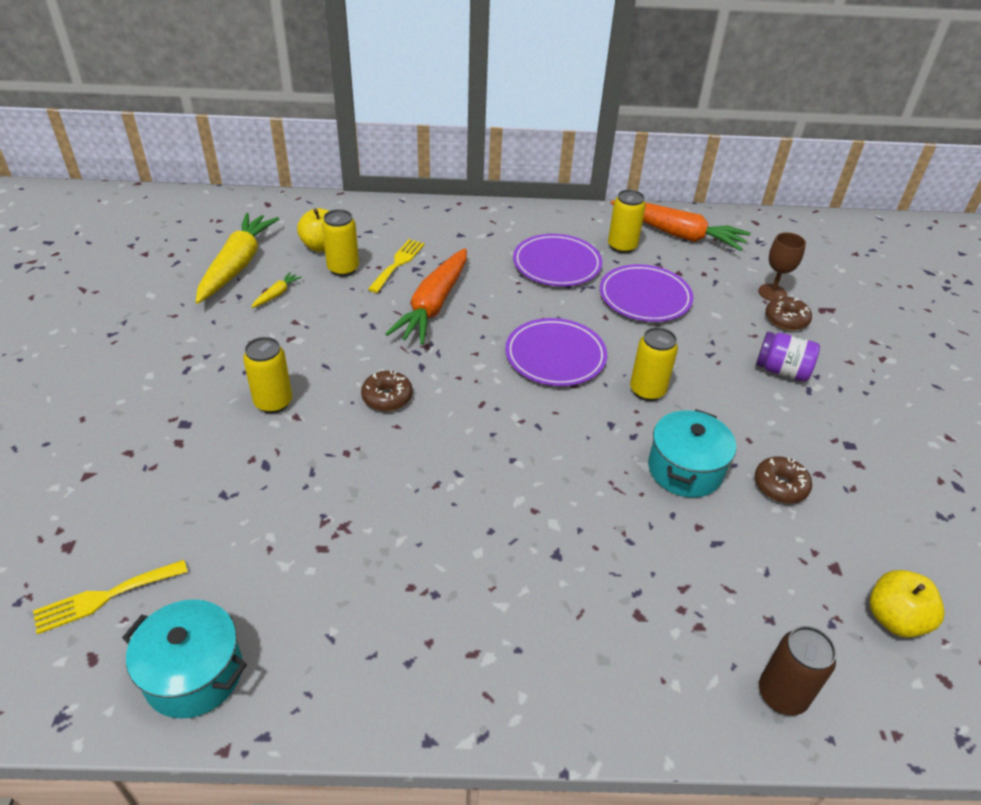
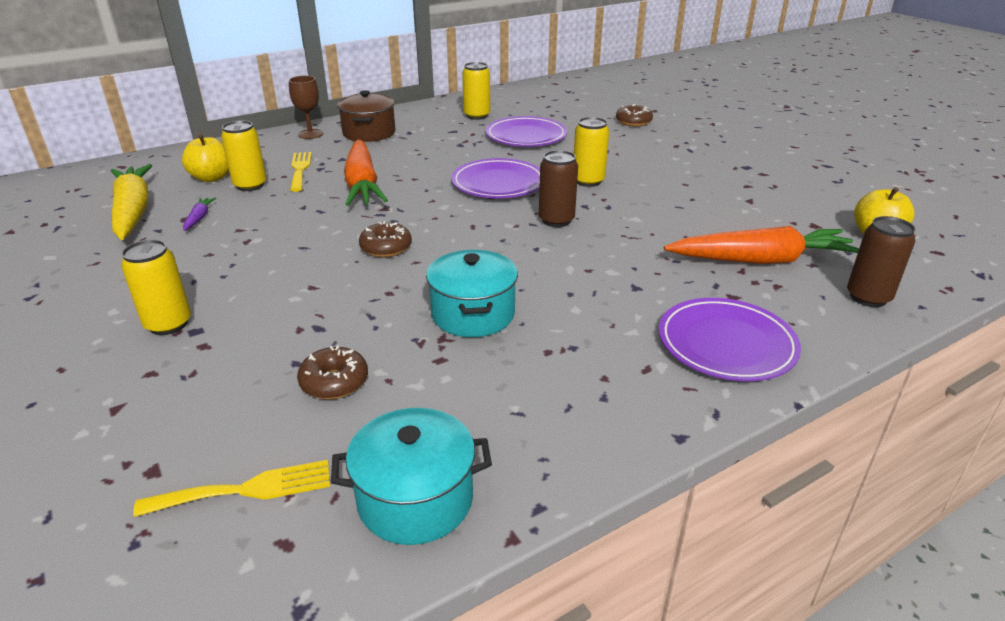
camera: 30 degrees left, 10 degrees down
yellow fork [33,560,188,634] -> yellow fork turned 135 degrees counterclockwise [133,460,330,517]
yellow can [243,337,292,413] -> yellow can moved to [121,240,191,335]
yellow carrot [251,272,302,308] -> purple carrot [183,198,216,231]
purple plate [513,234,602,286] -> purple plate moved to [659,298,801,381]
orange carrot [611,201,751,251] -> orange carrot moved to [664,226,859,264]
turquoise pot [648,409,736,498] -> turquoise pot moved to [426,250,518,337]
brown donut [755,457,812,503] -> brown donut moved to [297,345,368,399]
purple jar [756,332,820,382] -> none
brown goblet [758,232,806,301] -> brown goblet moved to [289,76,323,139]
none -> brown pot [337,90,395,142]
none -> brown can [539,150,578,227]

